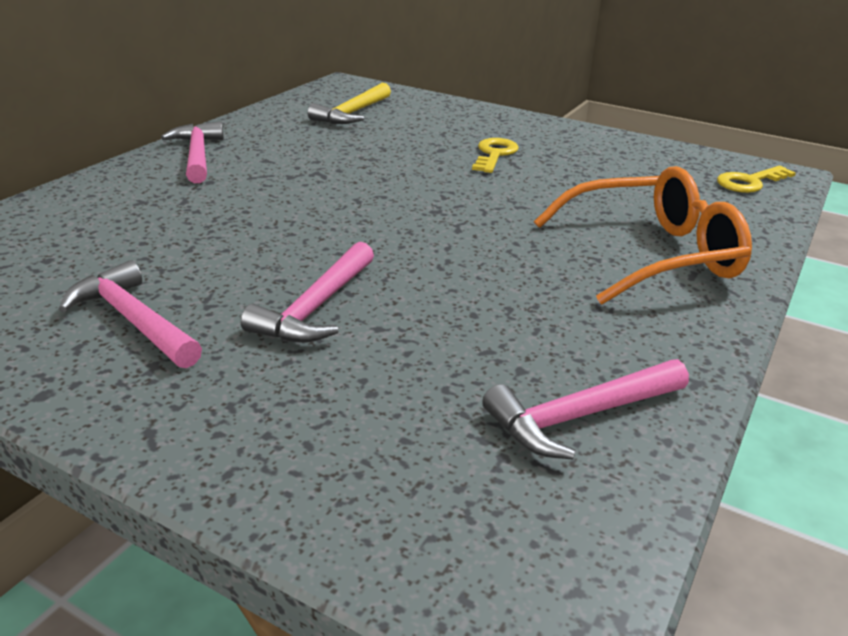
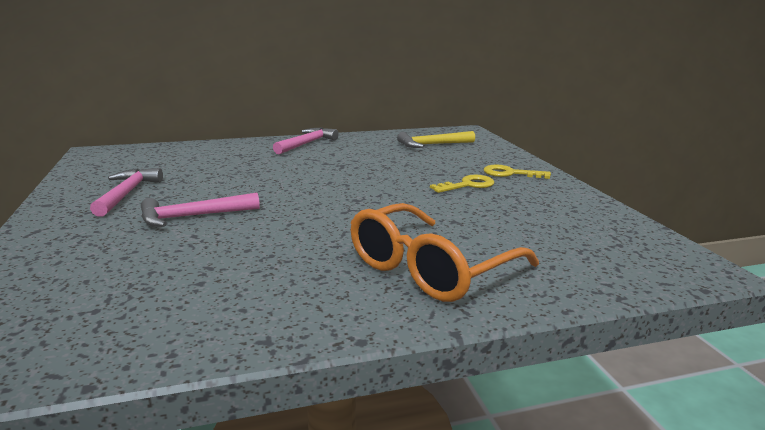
camera: 45 degrees right, 10 degrees down
pink hammer [482,359,689,460] -> none
orange glasses [534,166,752,305] -> orange glasses turned 105 degrees clockwise [350,203,539,302]
yellow key [717,166,796,193] -> yellow key moved to [483,164,551,179]

